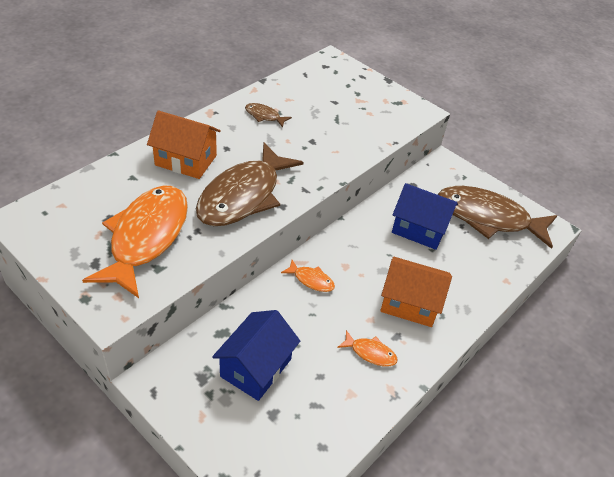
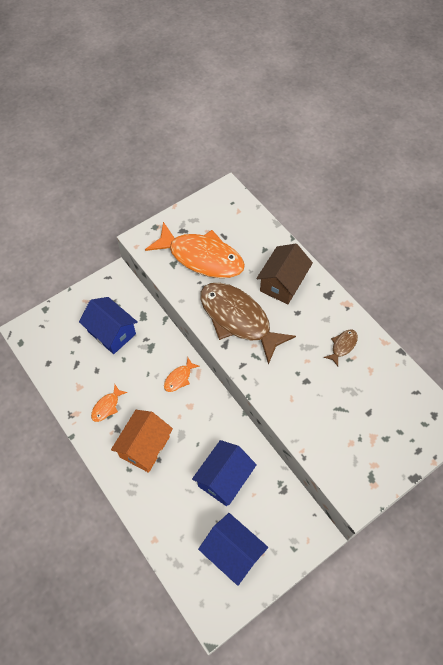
camera: 105 degrees right, 15 degrees up
orange house [147,110,221,179] -> brown house [256,244,313,304]
brown fish [438,186,557,249] -> blue house [198,513,268,586]

